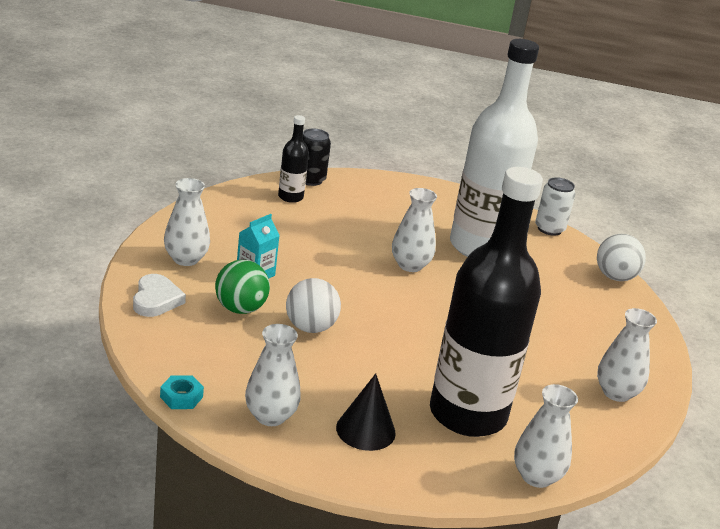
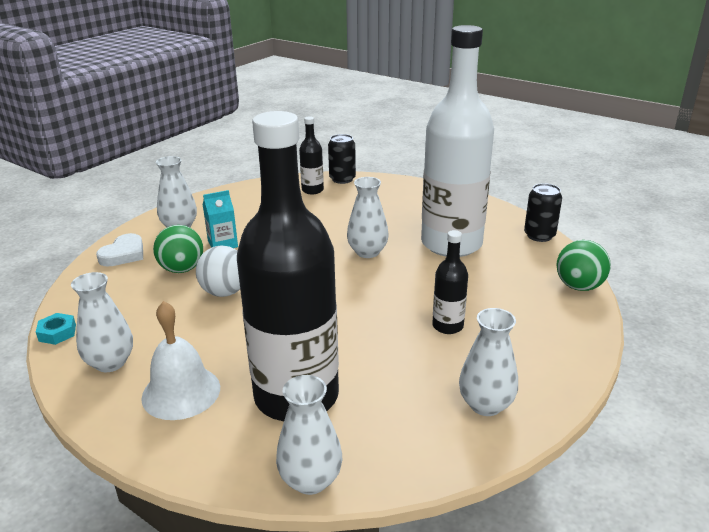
camera: 30 degrees right, 0 degrees up
black cone [336,373,396,451] -> white bell [141,301,220,420]
white can [535,177,576,236] -> black can [524,183,562,242]
white ball [597,234,646,281] -> green ball [556,240,611,291]
none -> black bottle [432,230,468,334]

